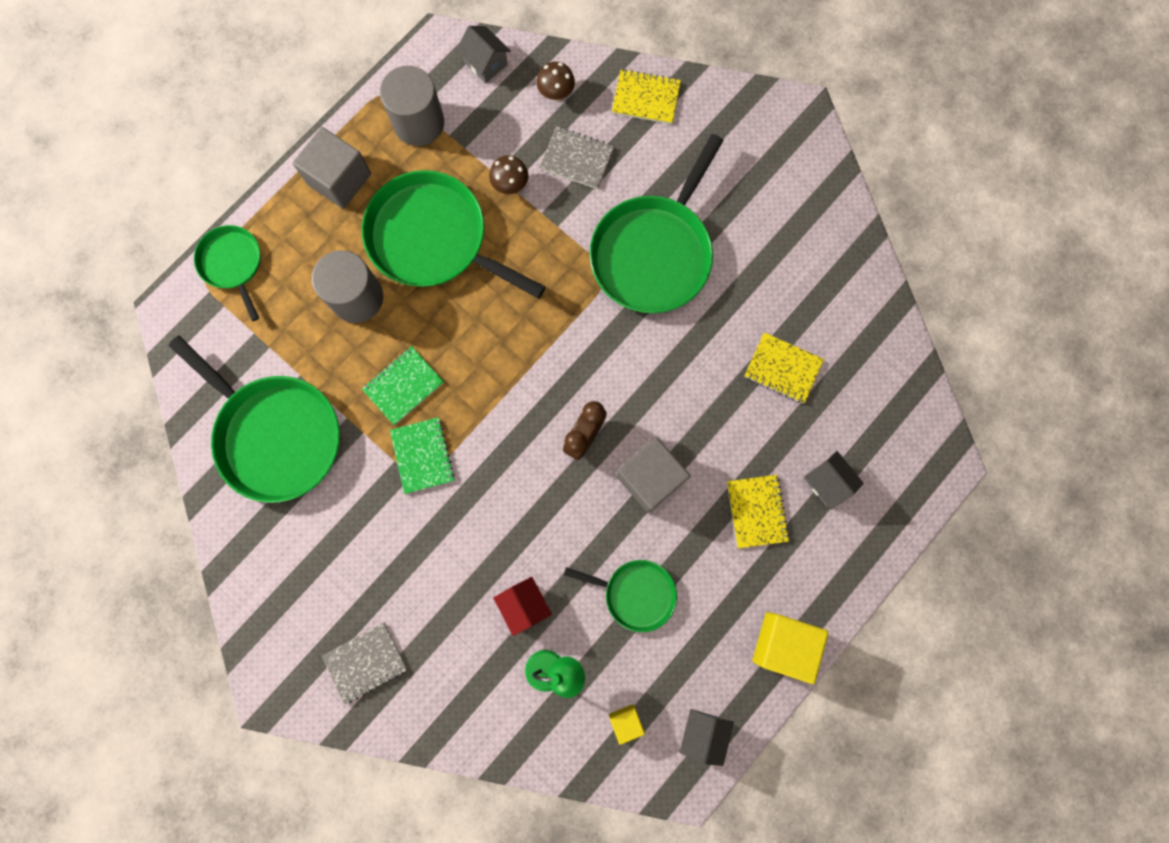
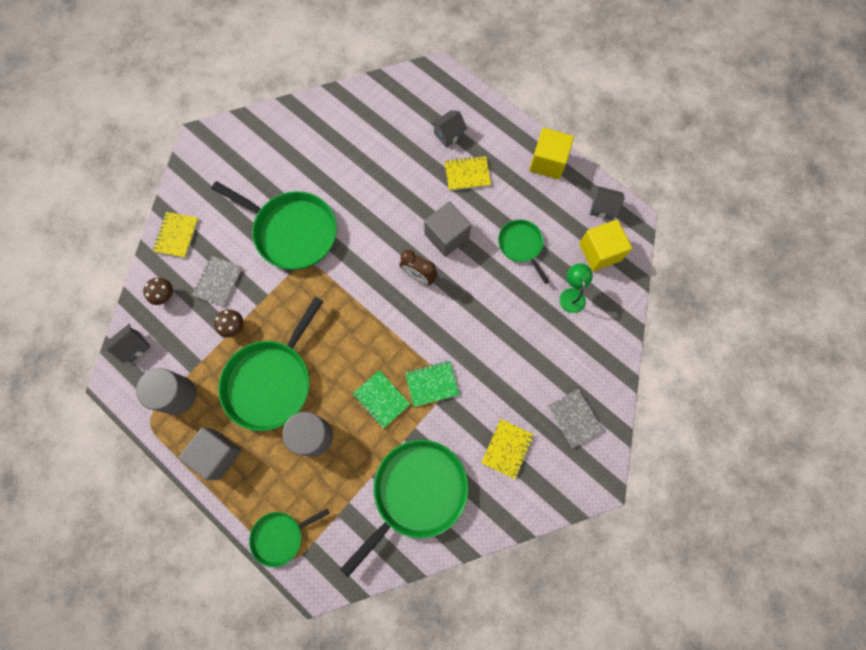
camera: 90 degrees left, 5 degrees down
red house [493,577,552,636] -> none
green pan [564,560,677,632] -> green pan turned 45 degrees counterclockwise [498,220,549,284]
yellow cube [609,704,645,745] -> yellow cube [579,220,632,271], size x1.95
yellow notebook [744,332,824,403] -> yellow notebook moved to [481,419,534,479]

